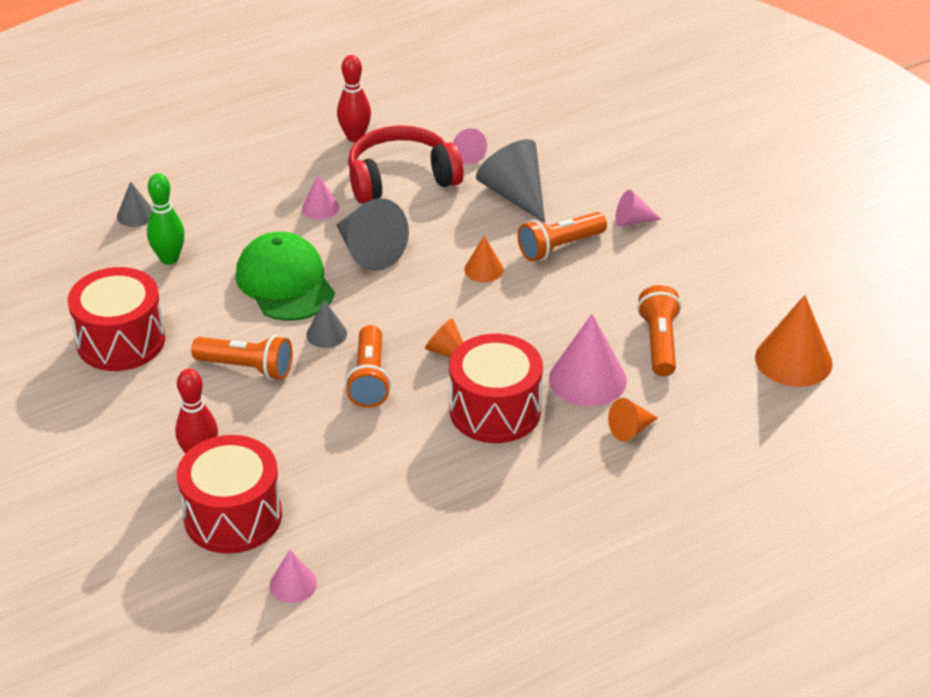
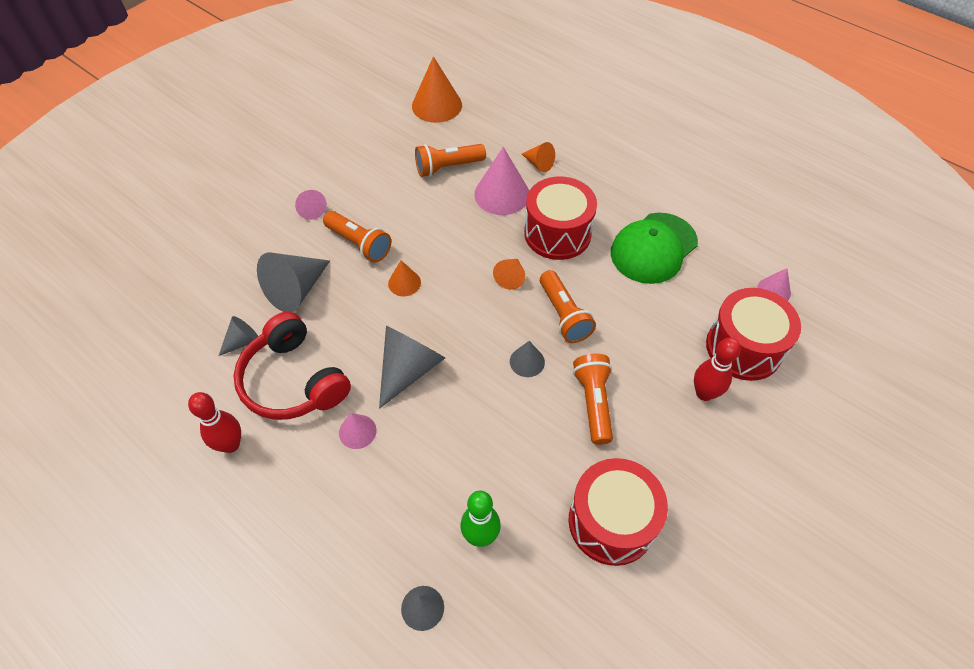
camera: 110 degrees left, 15 degrees up
green cap [236,232,335,321] -> green cap moved to [611,213,698,284]
orange flashlight [345,325,391,408] -> orange flashlight turned 90 degrees clockwise [540,270,596,343]
pink cone [453,128,487,164] -> grey cone [219,316,258,356]

